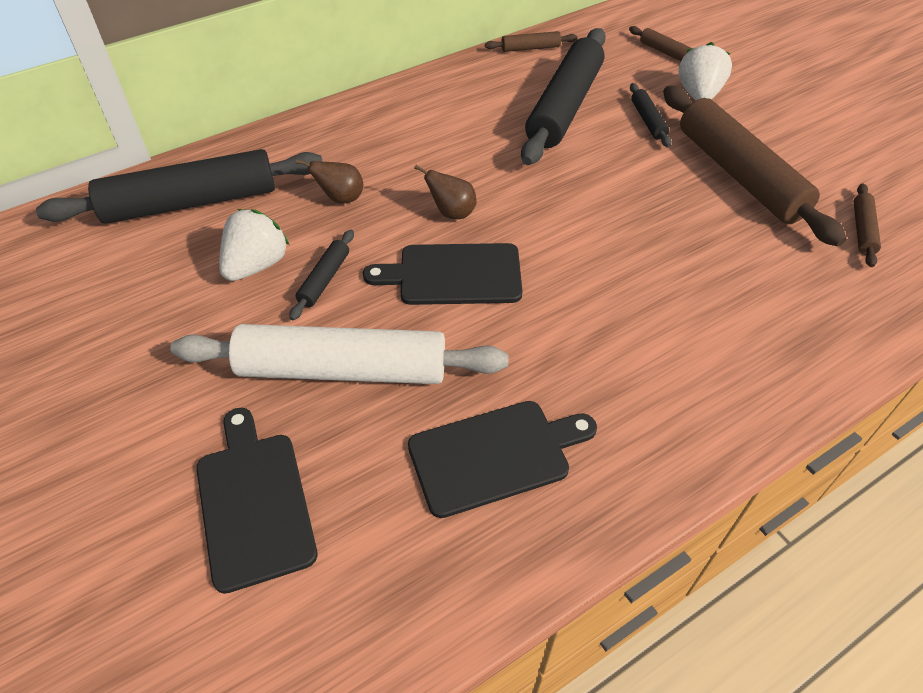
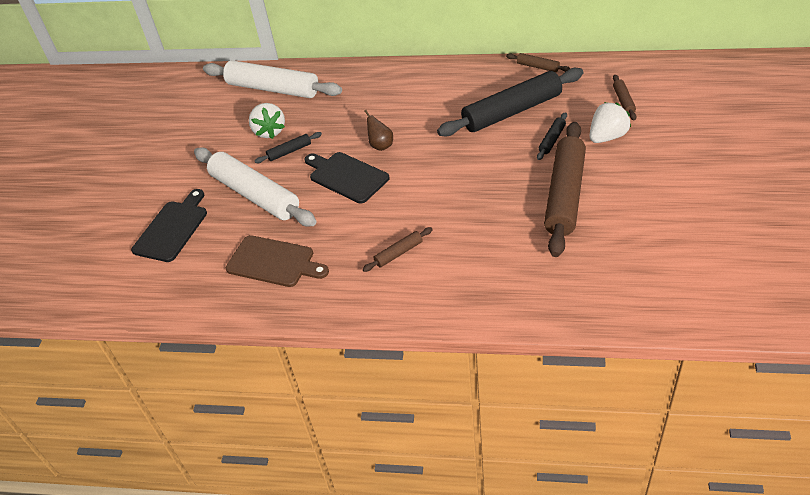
camera: 45 degrees right, 5 degrees down
black rolling pin [36,149,323,224] -> white rolling pin [203,60,342,98]
white strawberry [219,209,289,281] -> white strawberry turned 90 degrees clockwise [249,103,285,139]
brown pear [296,159,364,204] -> none
black cutting board [408,401,597,518] -> brown cutting board [225,235,329,287]
brown rolling pin [854,183,881,267] -> brown rolling pin moved to [363,227,433,272]

